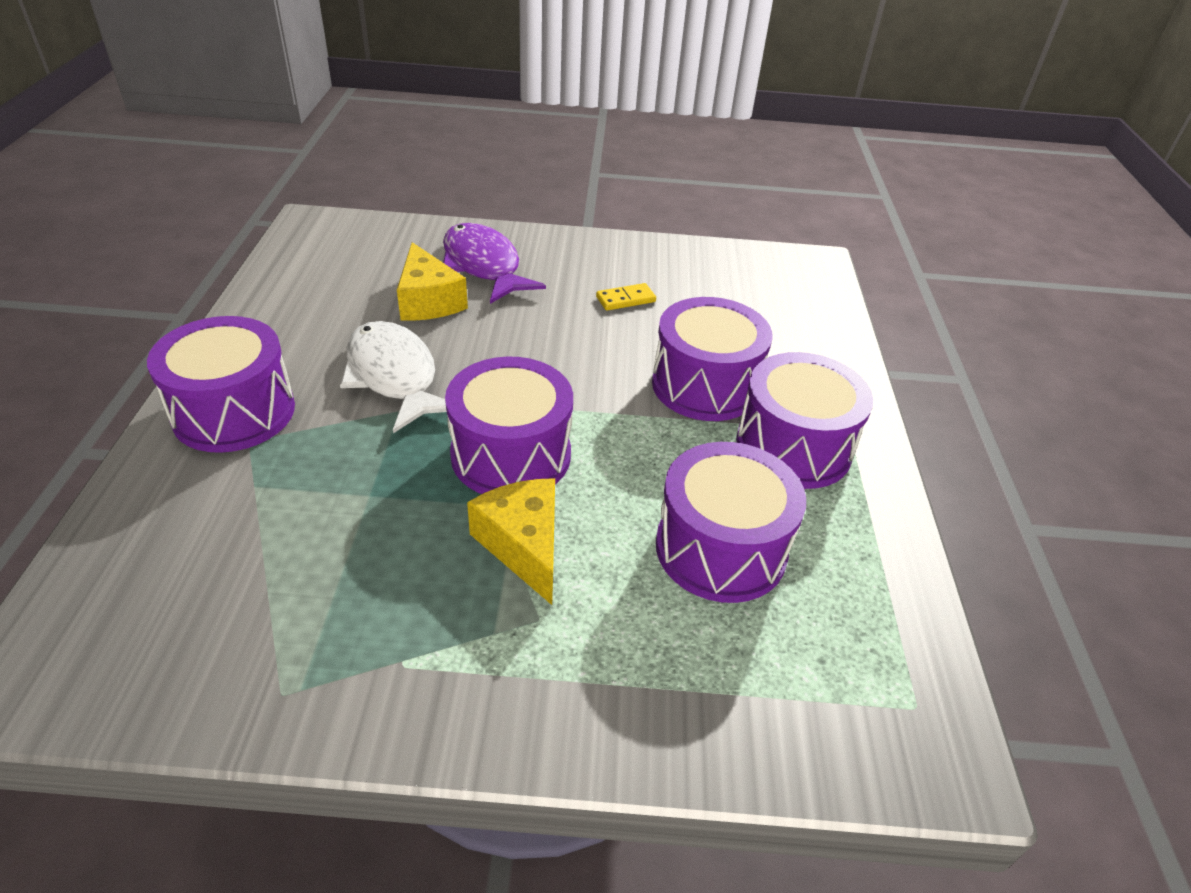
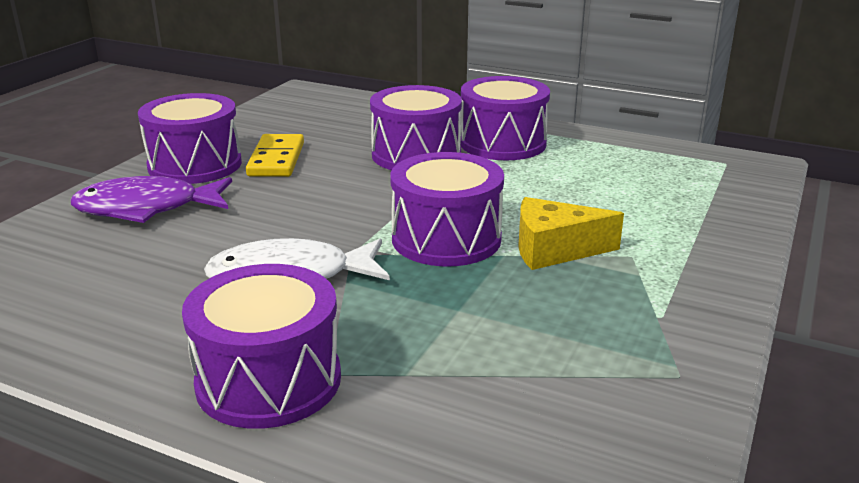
camera: 65 degrees left, 15 degrees down
yellow cheese [397,242,468,321] -> none
yellow domino [596,283,656,311] -> yellow domino [246,134,304,177], size x1.67
purple drum [656,442,806,603] -> purple drum moved to [138,93,242,184]

